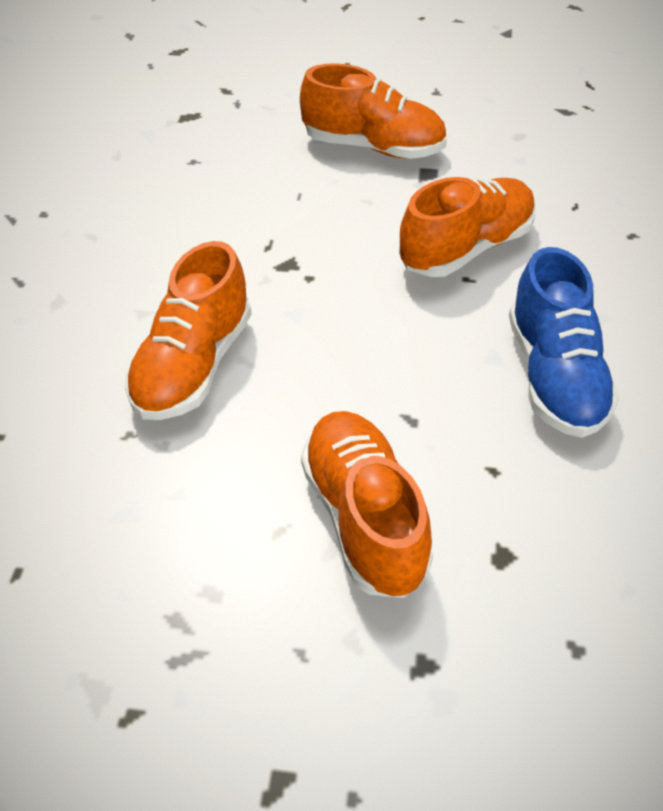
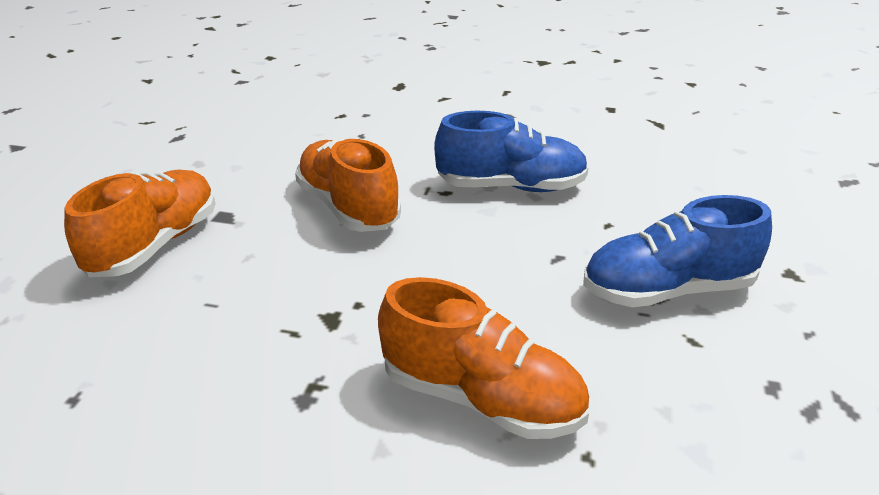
camera: 85 degrees left, 15 degrees down
orange shoe [301,411,433,598] -> blue shoe [583,195,772,307]

